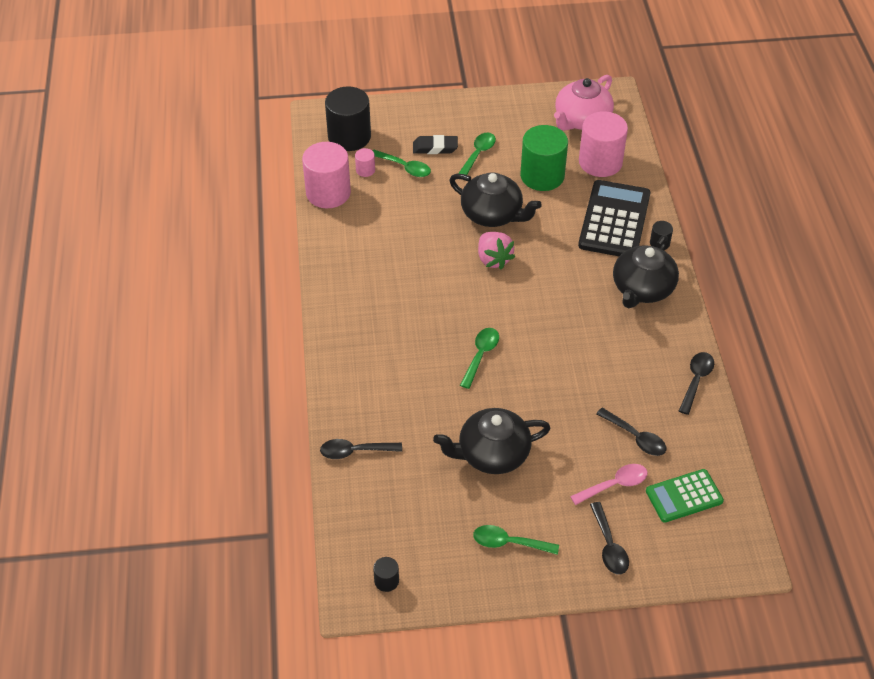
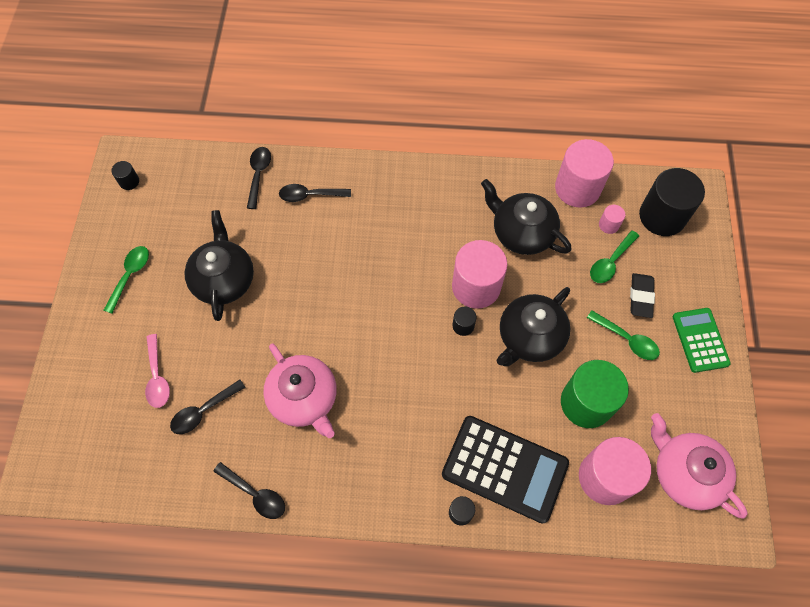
camera: 100 degrees right, 15 degrees up
green spoon [460,328,499,389] -> none
pink strawberry [478,232,515,270] -> black cylinder [452,306,476,336]
black spoon [590,502,629,574] -> black spoon moved to [279,184,351,202]
black teapot [613,235,679,308] -> black teapot moved to [481,179,572,255]
green calculator [646,469,724,523] -> green calculator moved to [673,308,731,373]
none -> pink teapot [263,343,337,438]
none -> pink cylinder [452,240,507,309]

